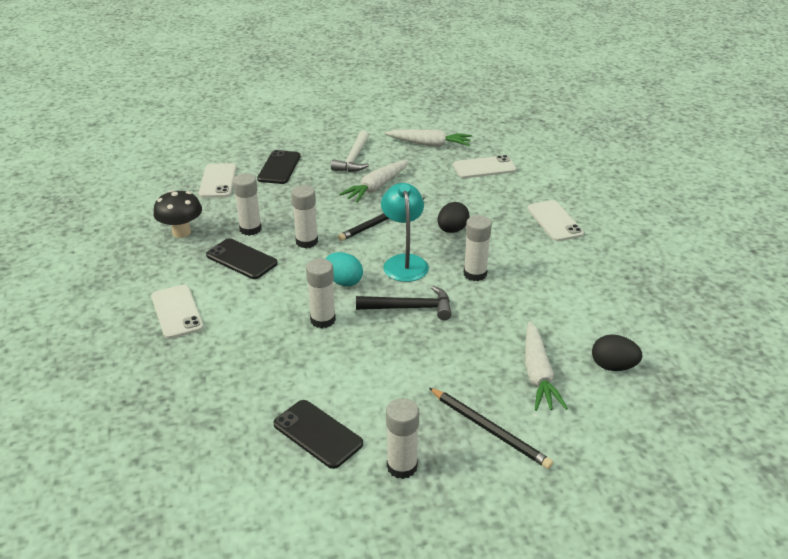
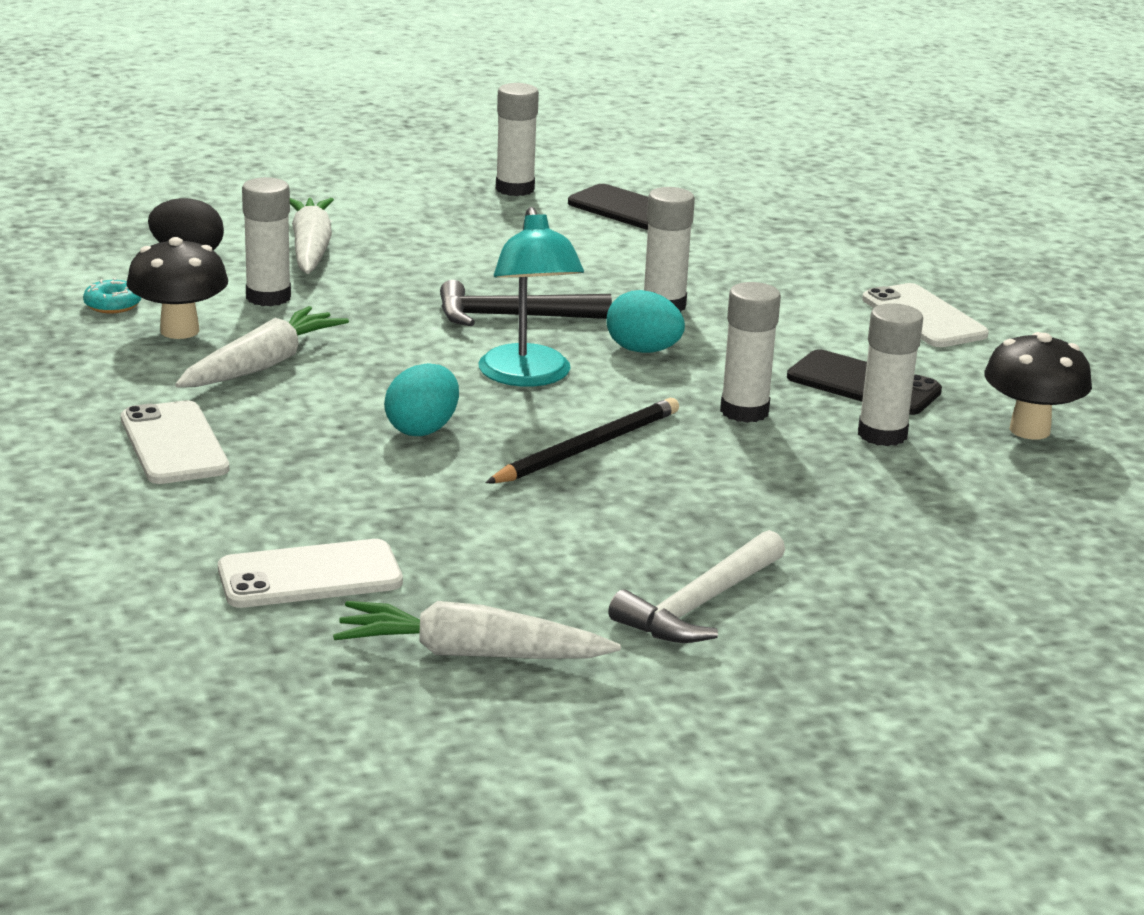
camera: 175 degrees right, 10 degrees down
white phone [199,163,237,198] -> none
black phone [257,150,301,184] -> none
white hammer [331,130,369,172] -> white hammer turned 150 degrees counterclockwise [609,530,785,643]
white carrot [339,160,409,203] -> white carrot moved to [175,306,349,388]
black pencil [429,388,553,469] -> none
black egg [438,202,469,233] -> turquoise egg [384,363,459,436]
white glue stick [464,215,492,281] -> white glue stick moved to [242,177,291,306]
none -> turquoise donut [83,278,141,313]
none -> black mushroom [126,237,228,339]

